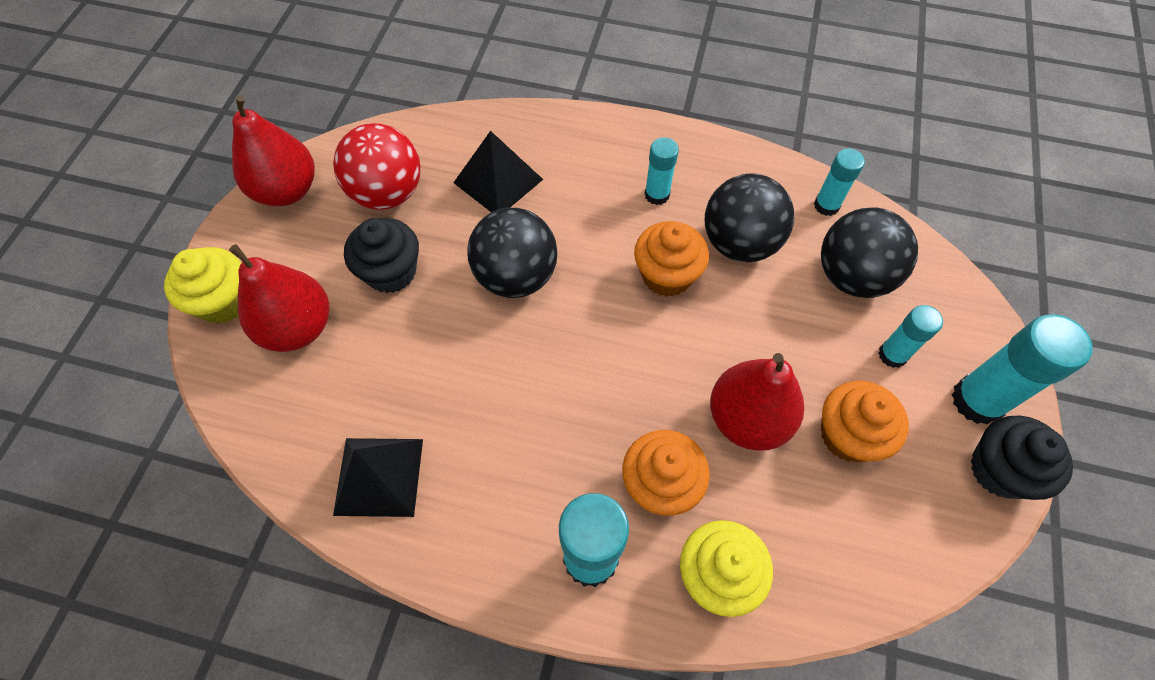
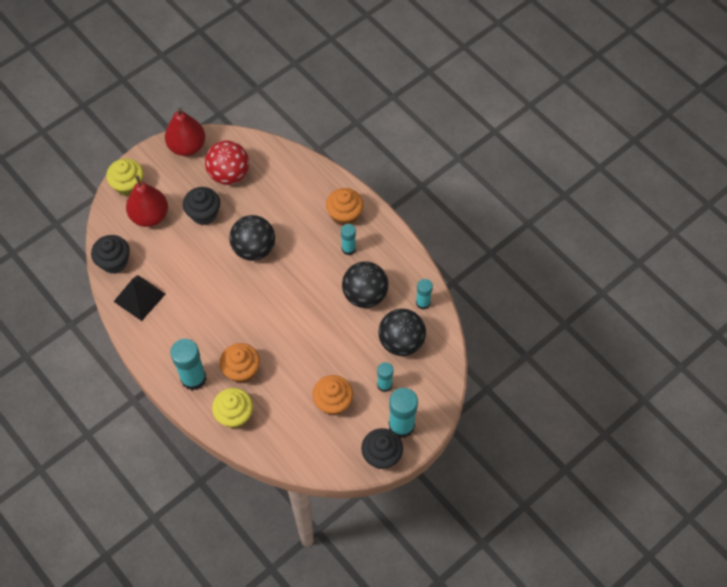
camera: 35 degrees right, 0 degrees up
black pyramid [453,131,543,212] -> none
orange cupcake [634,221,709,297] -> orange cupcake moved to [326,188,363,226]
red pear [710,353,804,451] -> none
none -> black cupcake [91,235,130,274]

